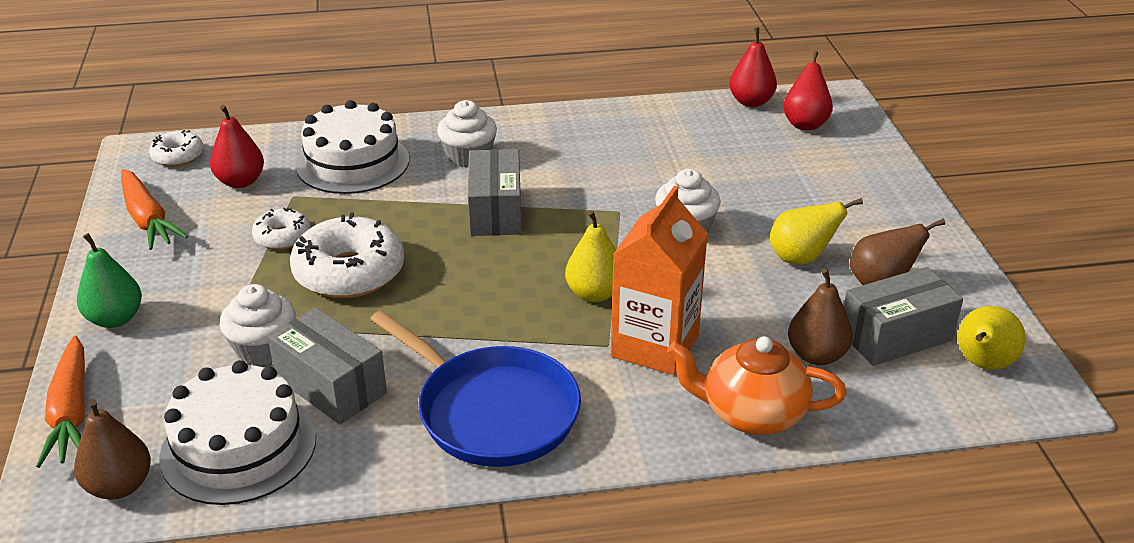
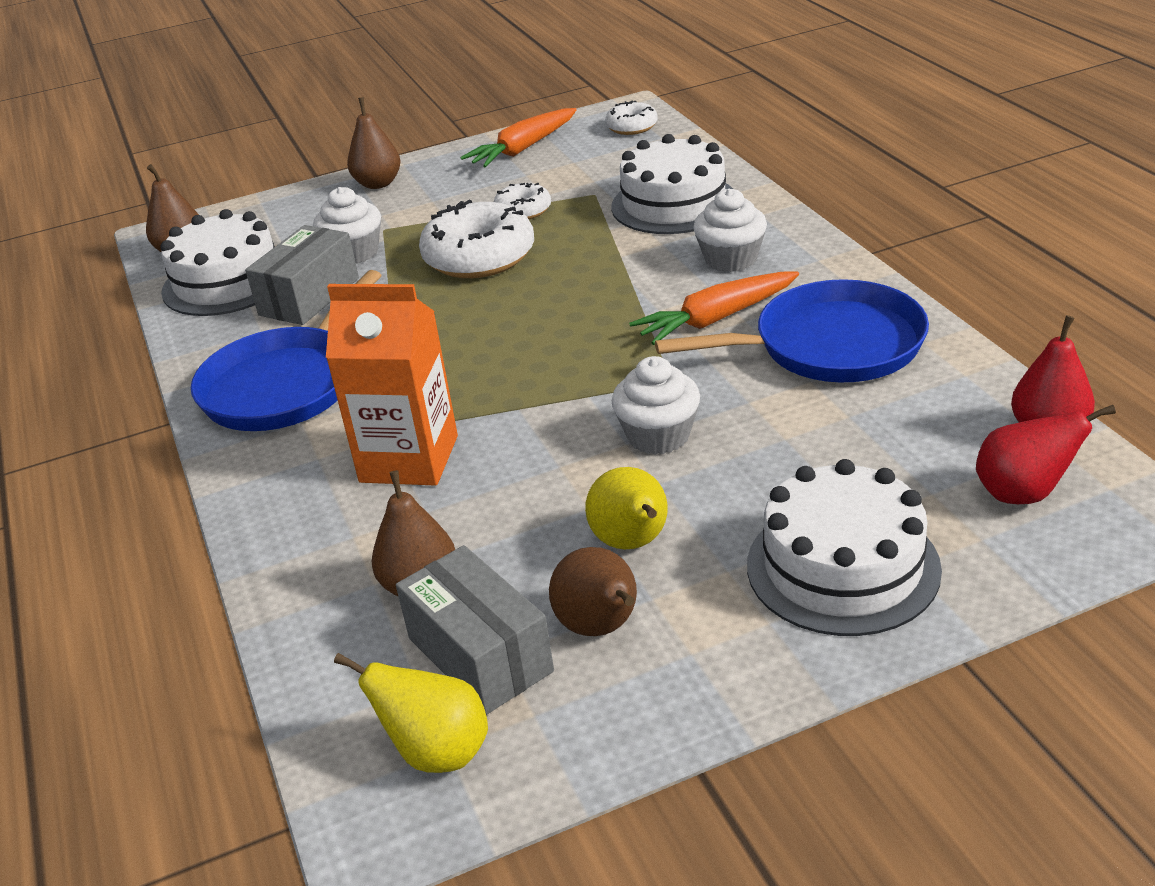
camera: 80 degrees right, 0 degrees up
orange carrot [36,335,85,468] -> orange carrot moved to [629,271,799,345]
green pear [77,233,142,328] -> brown pear [347,97,401,189]
red pear [210,105,264,188] -> none
grey box [468,149,522,236] -> none
yellow pear [565,210,616,302] -> none
orange teapot [667,336,847,435] -> none
none -> blue pan [655,279,929,382]
none -> white cake [747,459,942,636]

